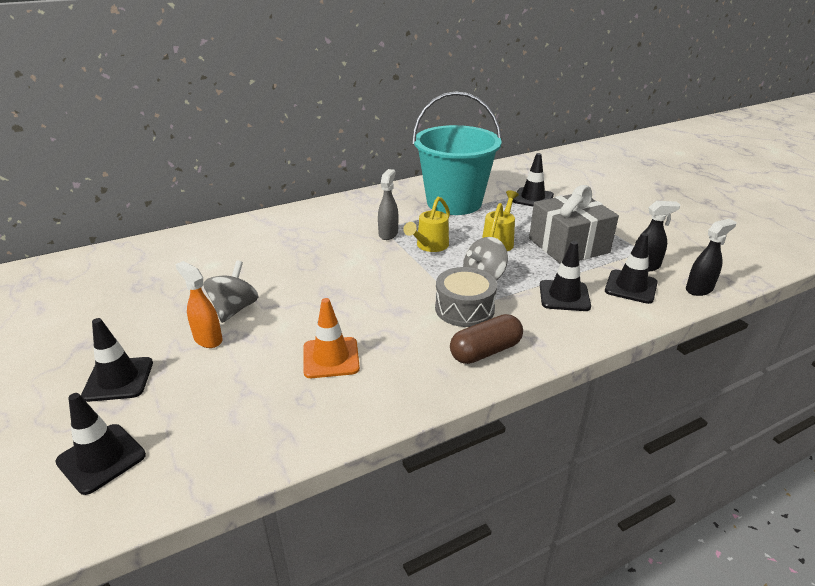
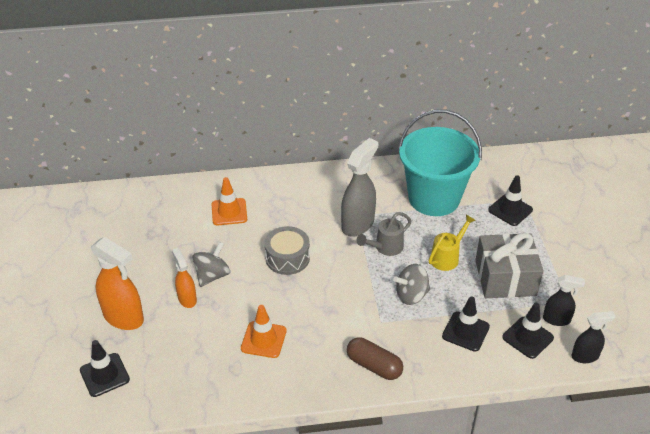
camera: 20 degrees right, 10 degrees up
black traffic cone [81,318,153,402] -> orange spray bottle [91,237,144,330]
grey spray bottle [378,169,398,240] -> grey spray bottle [341,138,378,237], size x1.71
yellow watering can [403,197,450,252] -> grey watering can [357,212,412,256]
grey drum [435,267,497,327] -> grey drum moved to [265,226,310,275]
brown capsule [450,314,523,364] -> brown capsule turned 45 degrees clockwise [347,337,403,380]
none -> orange traffic cone [211,177,247,225]

